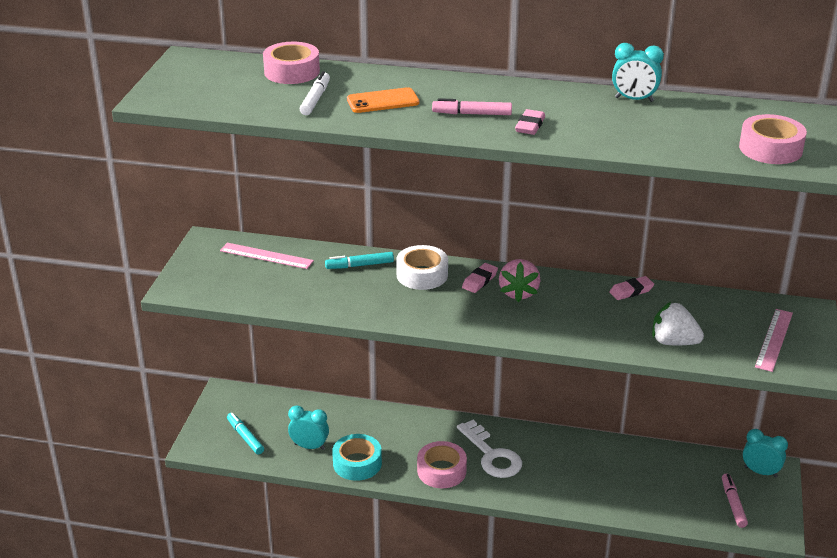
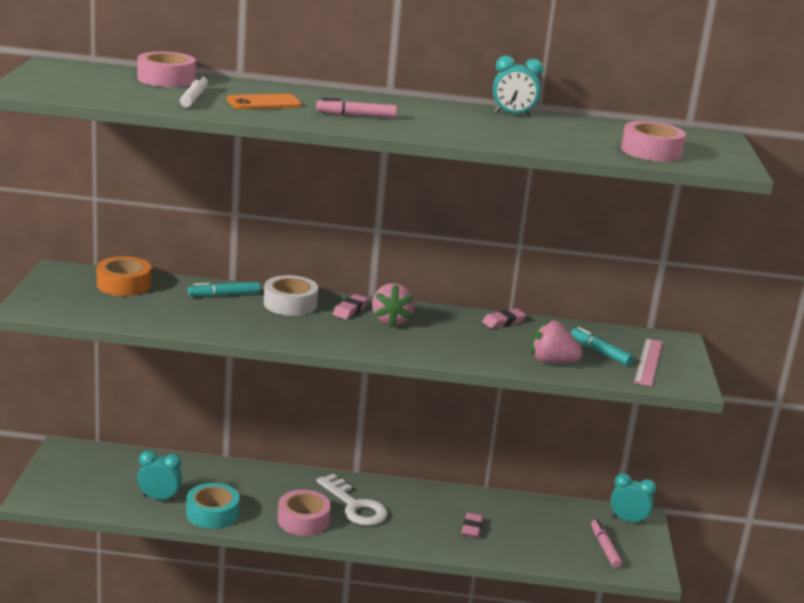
camera: 10 degrees left, 10 degrees down
pink ruler [220,243,314,269] -> orange tape [97,256,151,296]
turquoise marker [227,413,264,454] -> turquoise marker moved to [571,327,634,366]
pink eraser [515,109,545,135] -> pink eraser moved to [462,513,483,538]
white strawberry [652,301,704,345] -> pink strawberry [531,319,583,363]

